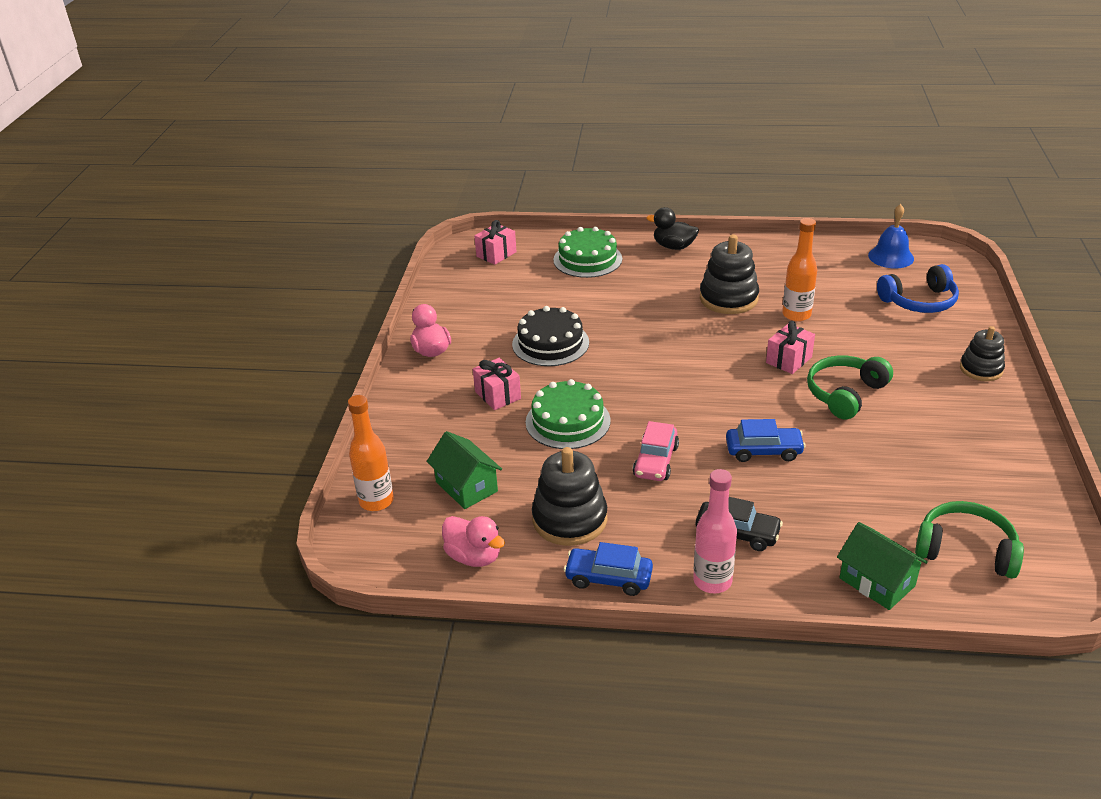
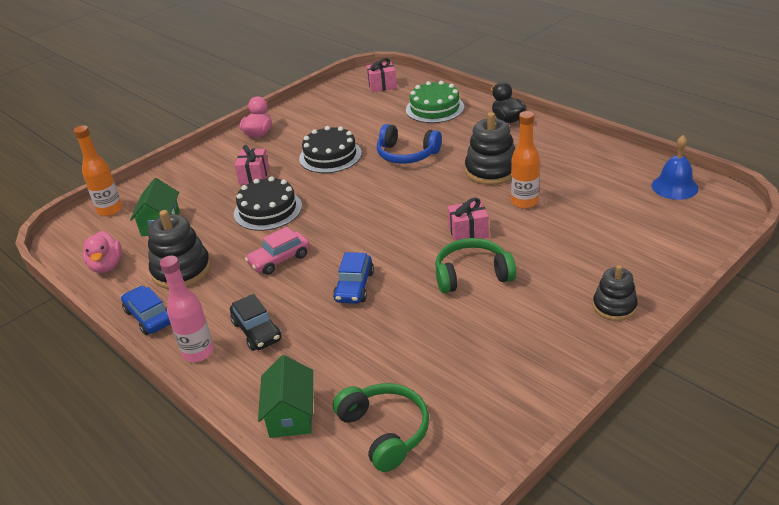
camera: 40 degrees right, 0 degrees up
green cake [526,379,611,449] -> black cake [234,176,302,231]
blue car [726,419,806,462] -> blue car turned 60 degrees clockwise [333,252,374,304]
blue headphones [877,264,959,313] -> blue headphones moved to [377,124,442,164]

